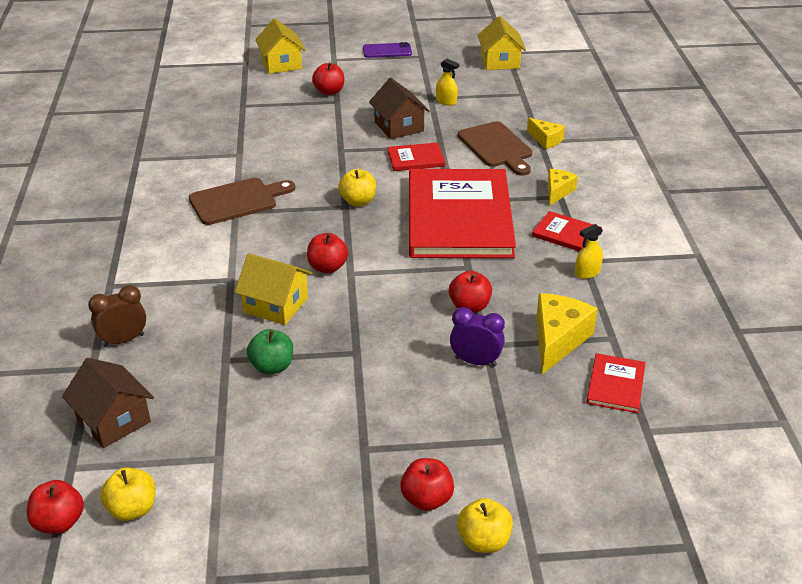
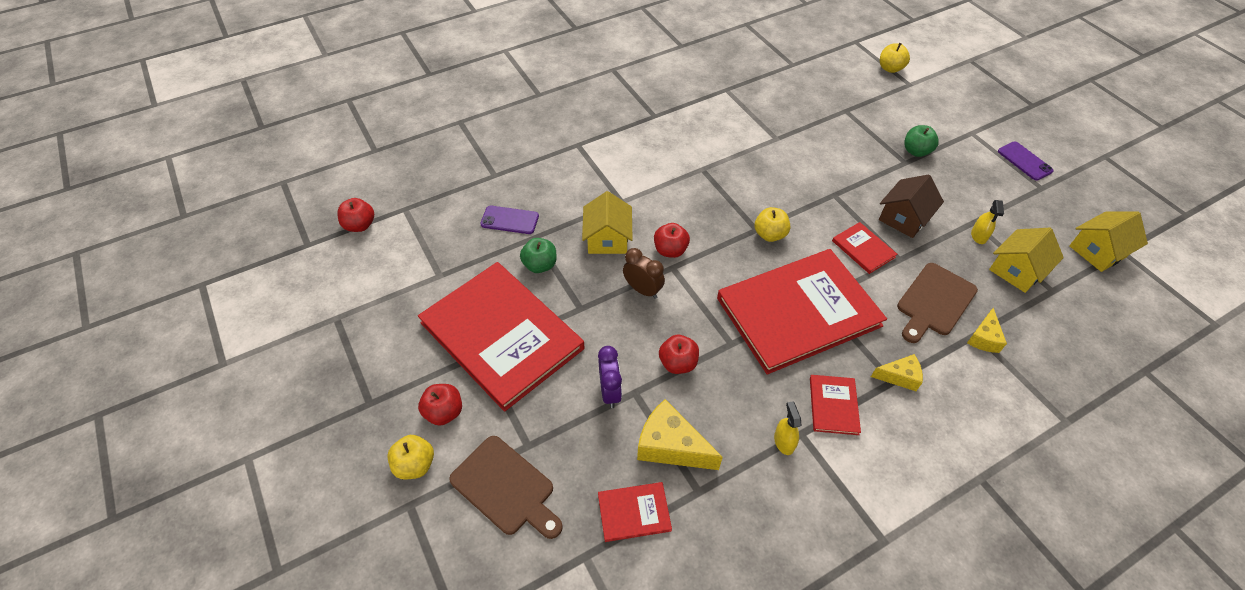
camera: 65 degrees right, 15 degrees up
brown house [62,358,154,448] -> none
brown clock [88,285,146,347] -> brown clock moved to [623,248,665,299]
yellow apple [100,467,156,521] -> yellow apple moved to [880,43,910,73]
brown cutting board [189,178,295,225] -> brown cutting board moved to [449,436,563,539]
yellow house [255,19,306,74] -> yellow house moved to [989,228,1064,293]
red apple [312,62,344,95] -> green apple [904,125,939,157]
yellow cheese [536,293,598,374] -> yellow cheese turned 150 degrees counterclockwise [637,399,723,470]
yellow spray bottle [575,224,603,279] -> yellow spray bottle turned 45 degrees clockwise [774,402,801,455]
none -> red book [418,262,584,412]
none -> purple phone [480,206,539,234]

